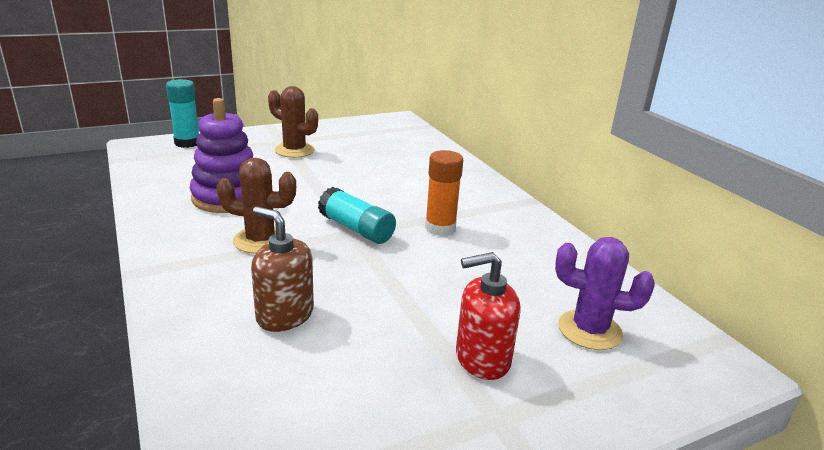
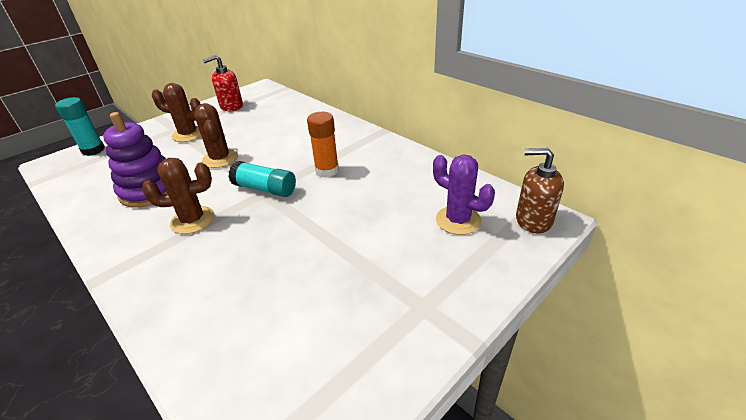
camera: 15 degrees left, 10 degrees up
brown soap dispenser [251,207,314,332] -> brown soap dispenser moved to [516,148,564,234]
red soap dispenser [456,252,521,380] -> red soap dispenser moved to [203,55,243,111]
purple cactus [555,237,655,350] -> purple cactus turned 45 degrees clockwise [433,155,495,235]
none -> brown cactus [194,103,238,168]

